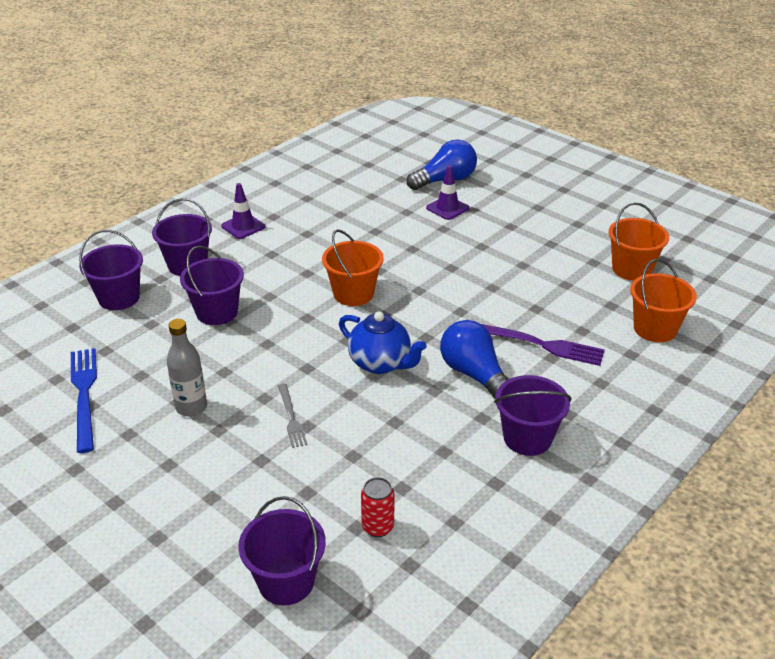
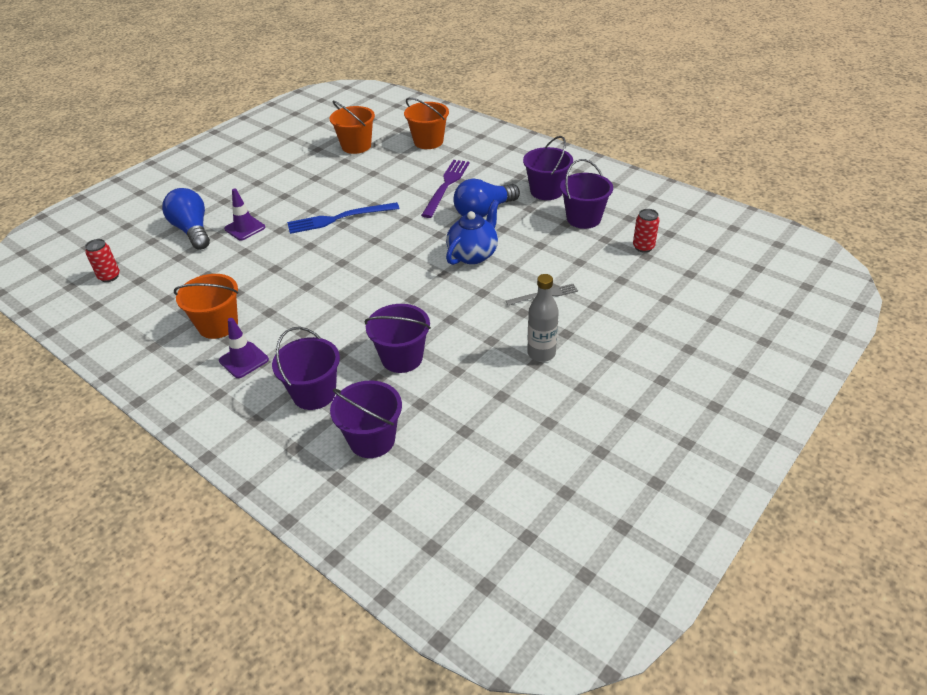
camera: 90 degrees left, 5 degrees up
blue fork [71,348,97,453] -> blue fork moved to [287,202,399,234]
purple bucket [238,496,326,605] -> purple bucket moved to [560,159,613,229]
orange bucket [322,230,384,306] -> orange bucket moved to [174,274,239,339]
none -> red can [85,239,120,282]

